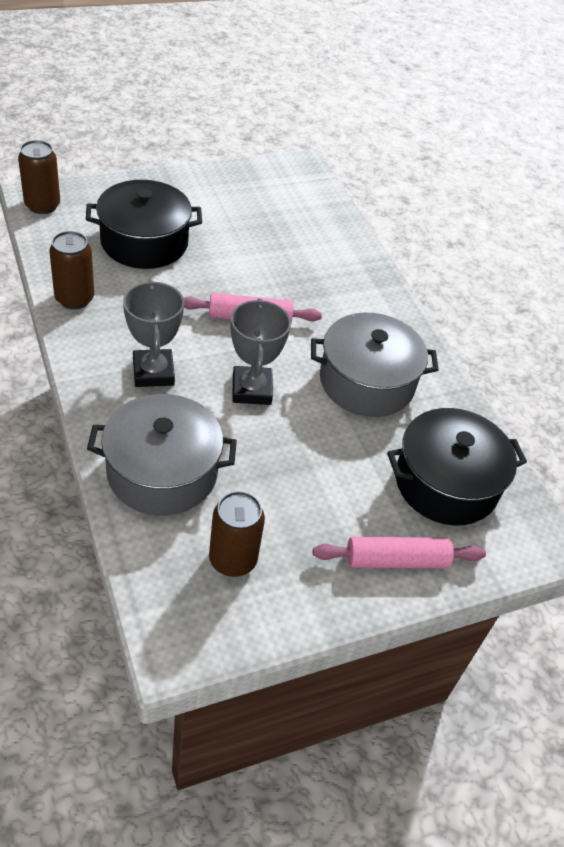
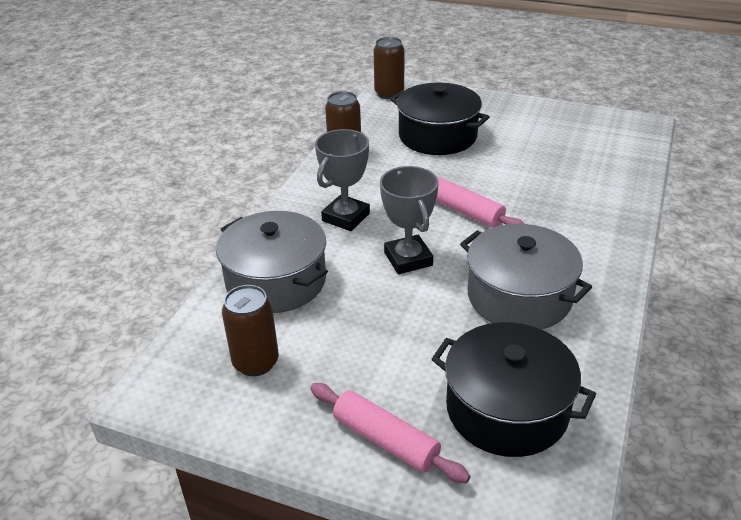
camera: 50 degrees right, 10 degrees down
grey trophy [230,298,291,405] -> grey trophy turned 60 degrees counterclockwise [380,166,439,274]

